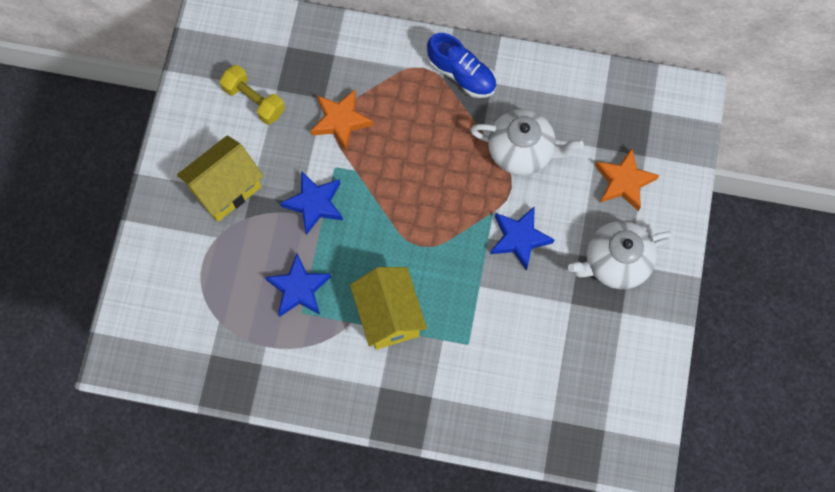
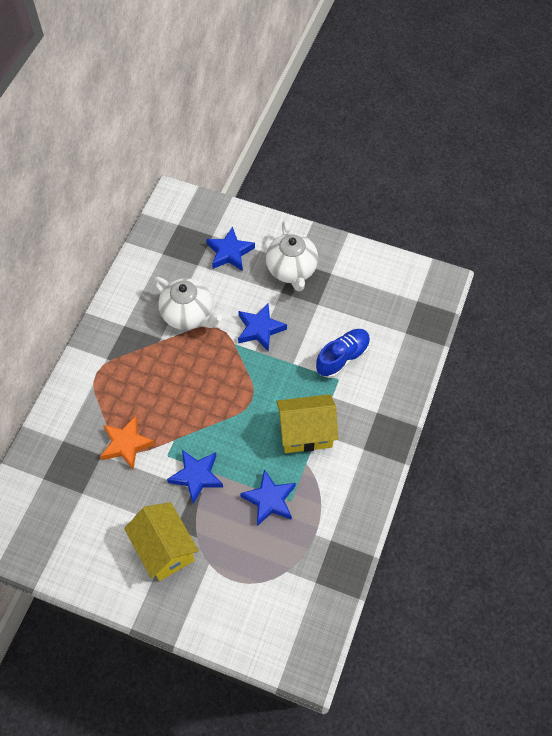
camera: 80 degrees left, 10 degrees down
yellow dumbbell [220,65,285,125] -> none
blue shoe [427,33,496,98] -> blue shoe moved to [316,329,370,378]
white teapot [470,109,584,175] -> white teapot turned 105 degrees clockwise [153,277,222,330]
orange star [595,148,659,211] -> blue star [206,226,255,271]

